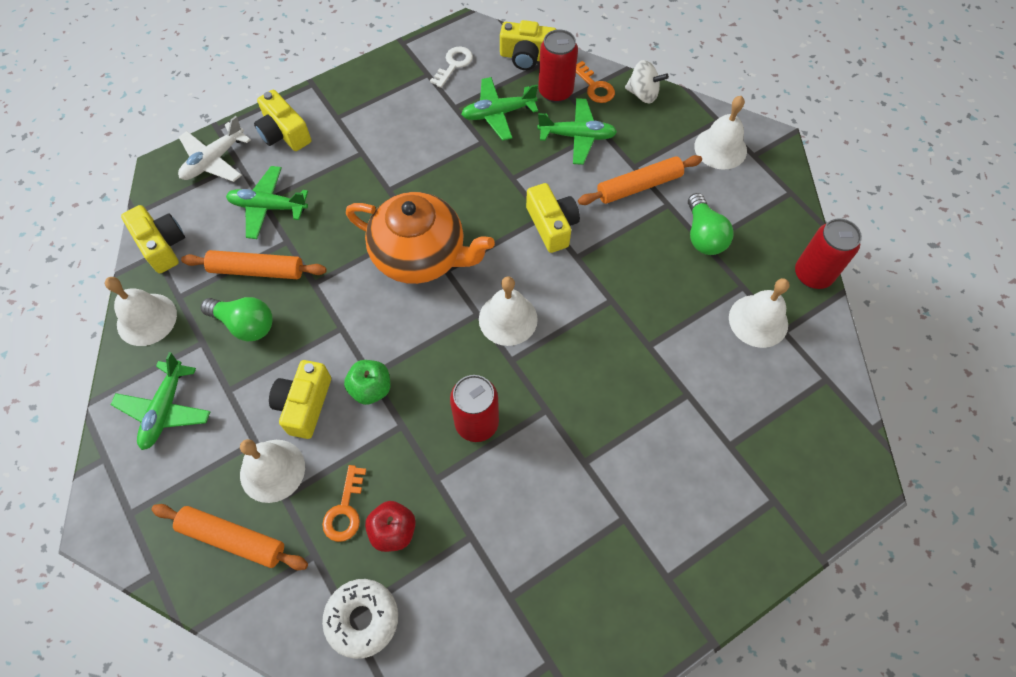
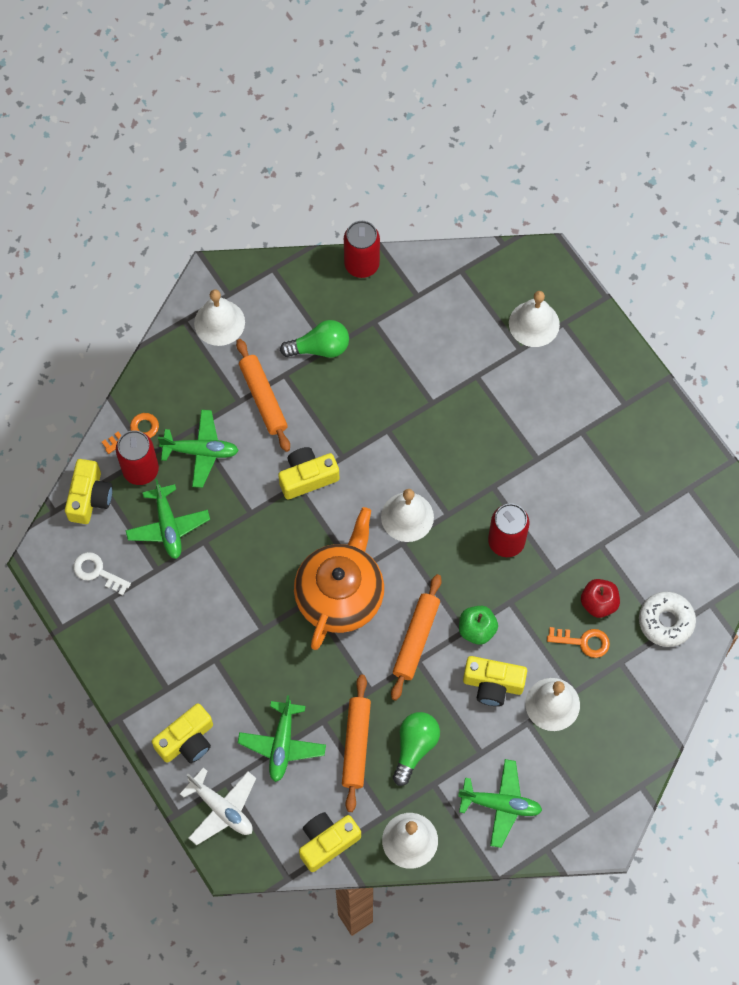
camera: 90 degrees left, 5 degrees up
orange rolling pin [151,504,308,570] -> orange rolling pin moved to [391,574,442,700]
green plane [537,98,617,165] -> green plane turned 90 degrees clockwise [158,410,239,488]
white spinning top [625,60,669,103] -> none
white bell [729,278,790,348] -> white bell moved to [509,291,560,347]

